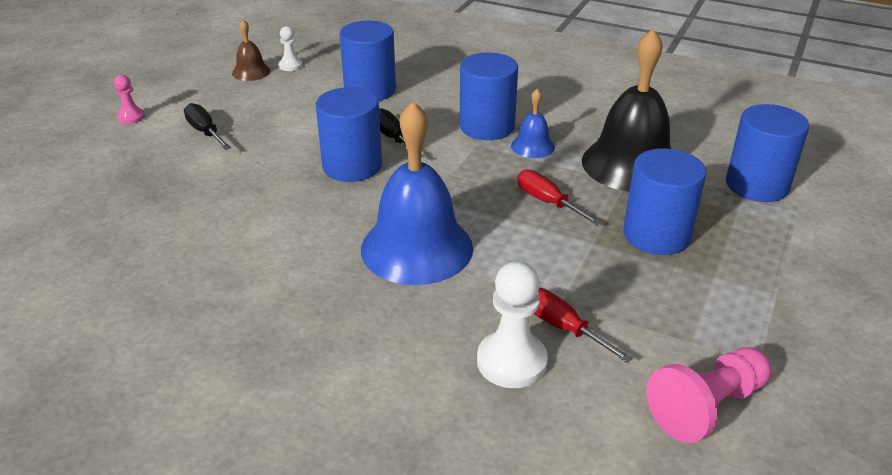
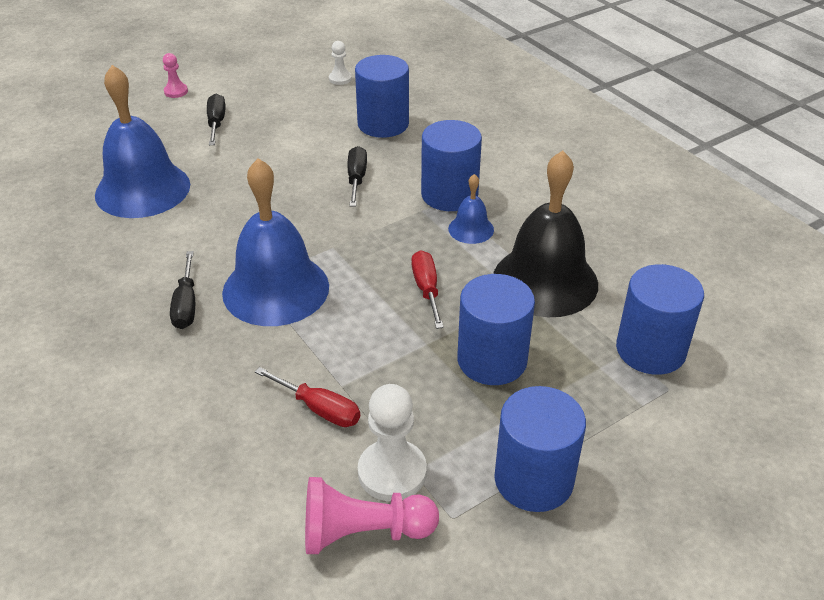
camera: 30 degrees right, 5 degrees up
brown bell [232,19,271,81] -> none
blue cylinder [316,87,382,182] -> blue cylinder moved to [494,386,586,512]
white pawn [477,261,548,388] -> white pawn moved to [358,384,427,501]
red screwdriver [534,287,633,363] -> red screwdriver turned 135 degrees clockwise [255,367,360,427]
none -> blue bell [95,65,190,218]
none -> black screwdriver [170,251,195,329]

